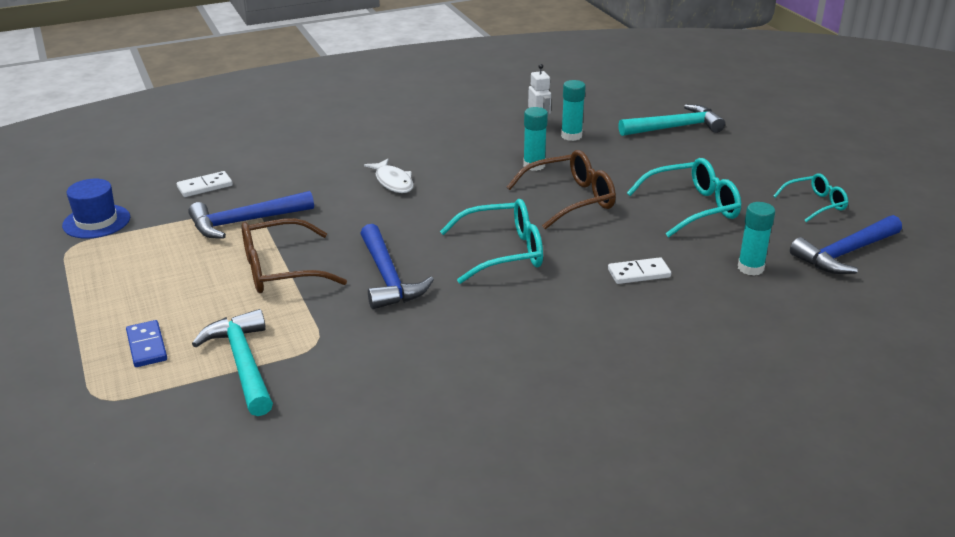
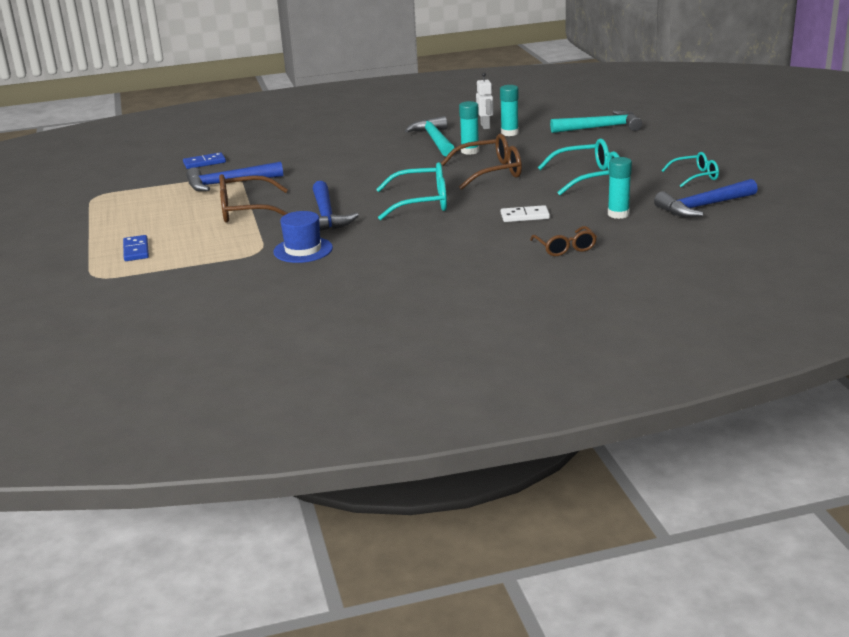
camera: 10 degrees right, 5 degrees down
blue hat [62,179,130,239] -> blue hat moved to [273,211,333,263]
white domino [177,171,233,197] -> blue domino [183,152,226,169]
turquoise hammer [192,309,273,416] -> turquoise hammer moved to [405,116,454,157]
white fish [364,159,413,193] -> none
none -> brown glasses [530,226,597,256]

